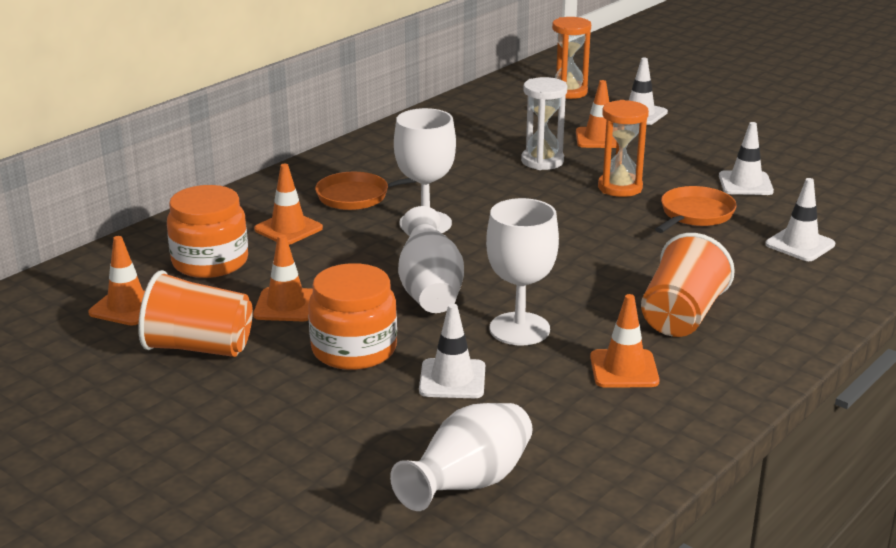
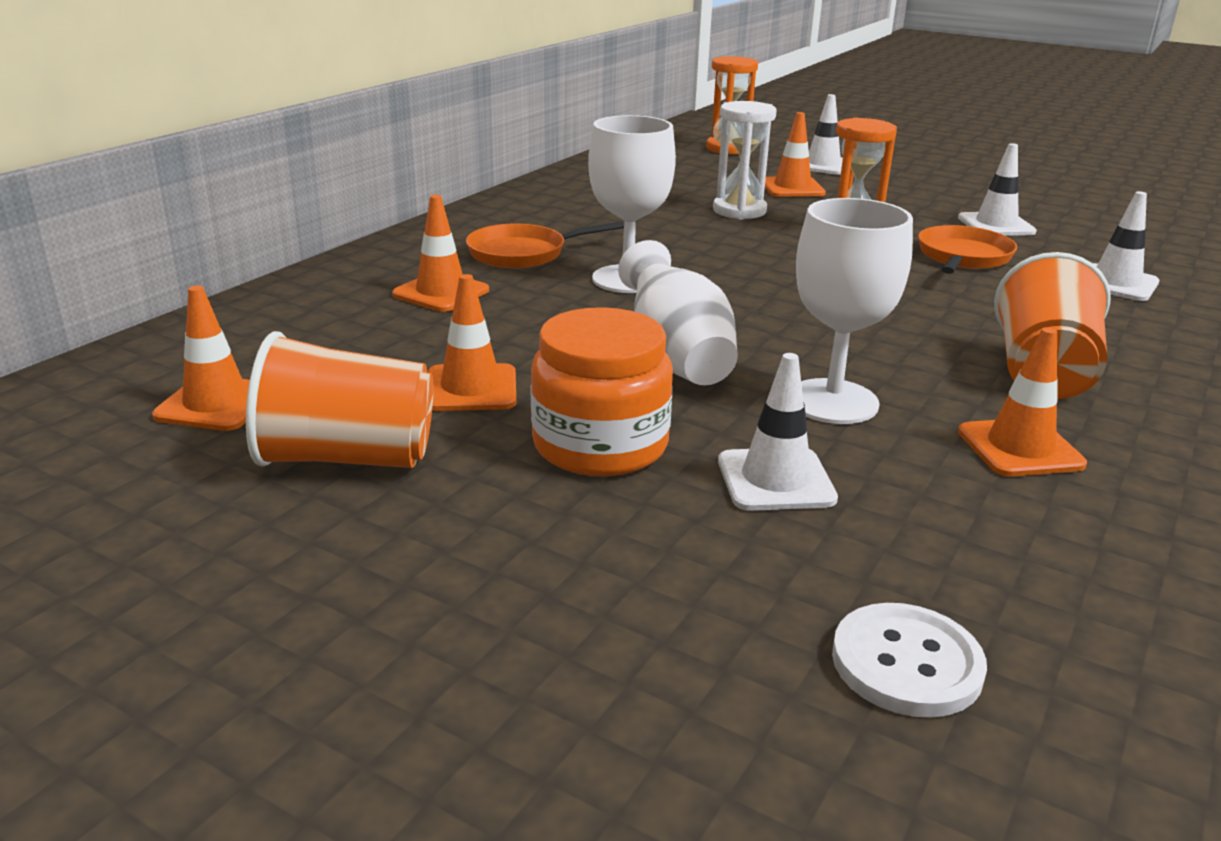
camera: 10 degrees left, 0 degrees up
orange jar [167,185,248,278] -> none
white vase [390,403,532,511] -> white button [832,603,987,718]

